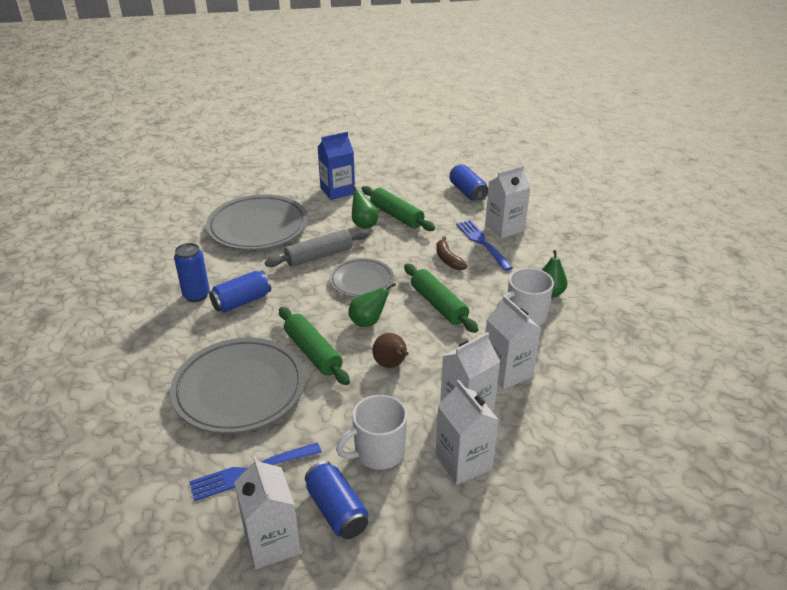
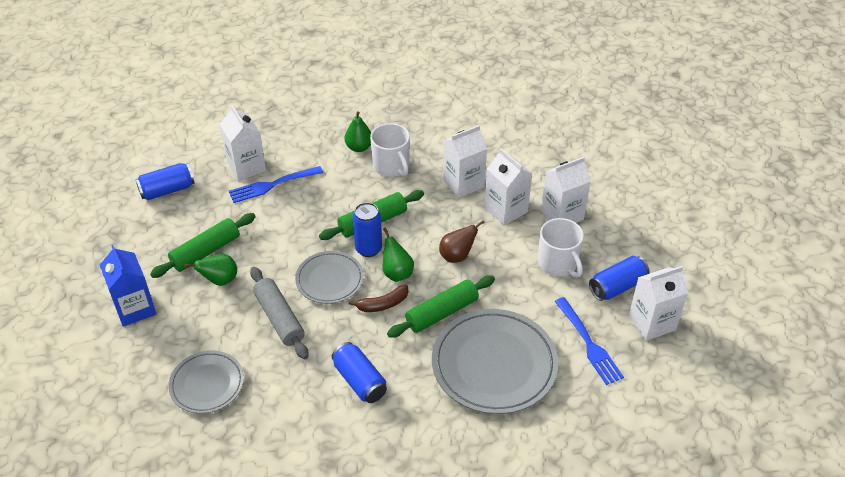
camera: 90 degrees left, 10 degrees up
blue can [174,243,210,302] -> blue can moved to [353,202,382,257]
grey plate [206,195,308,250] -> grey plate [169,351,244,414], size x0.58
brown banana [436,236,467,270] -> brown banana moved to [349,285,408,312]

